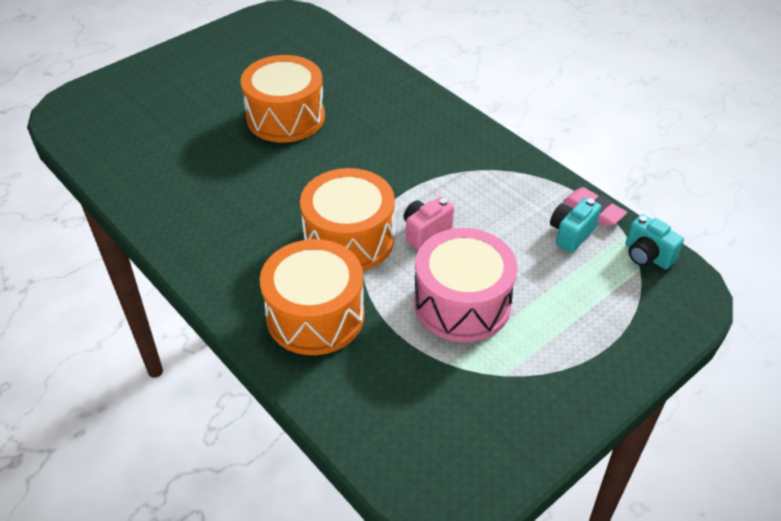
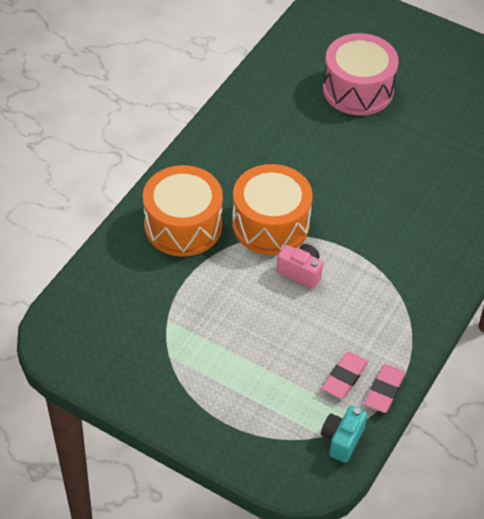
camera: 70 degrees right, 5 degrees up
orange drum [241,55,325,143] -> none
pink drum [414,228,517,342] -> pink drum moved to [323,33,399,115]
turquoise camera [550,198,601,253] -> pink eraser [322,352,368,399]

